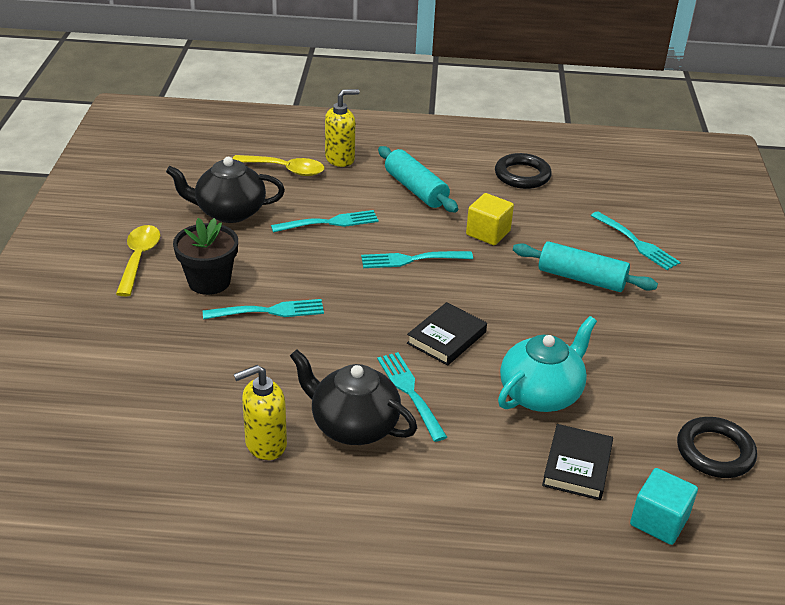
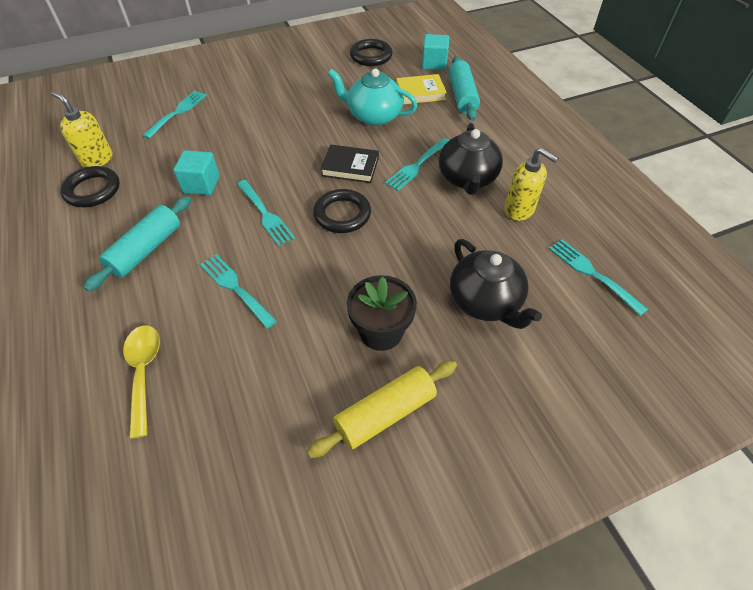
camera: 115 degrees left, 15 degrees up
yellow spoon [116,225,160,296] -> yellow rolling pin [307,360,457,458]
black teapot [166,157,285,223] -> black teapot moved to [450,239,542,329]
turquoise fork [203,299,324,319] -> turquoise fork moved to [549,240,648,316]
yellow soap dispenser [325,89,359,167] -> yellow soap dispenser moved to [52,91,112,168]
yellow cube [466,193,514,245] -> turquoise cube [173,150,220,195]
turquoise rolling pin [513,241,658,292] -> turquoise rolling pin moved to [449,56,480,121]
black book [542,424,613,500] -> yellow book [396,74,447,104]
none -> black ring [313,189,371,233]

